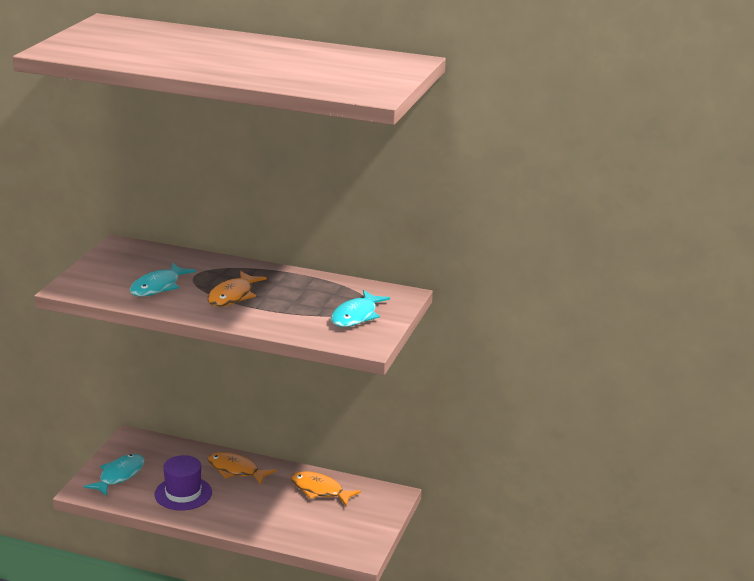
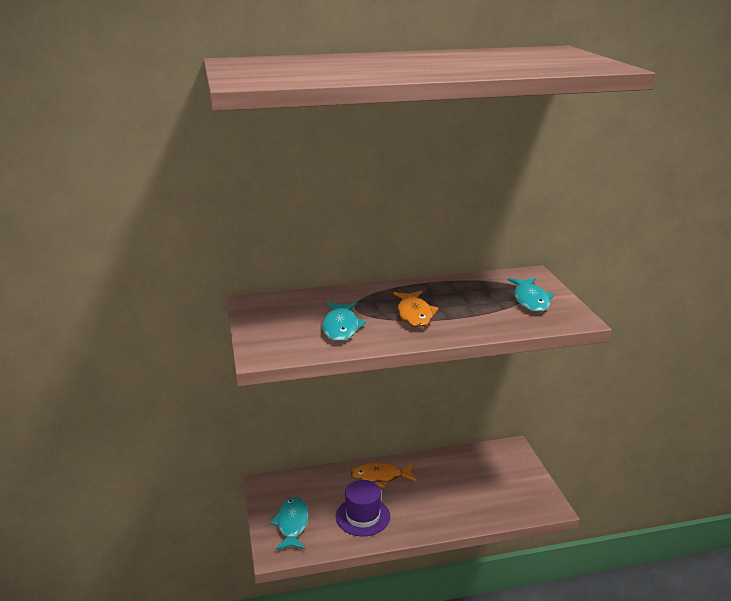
camera: 30 degrees left, 0 degrees up
orange fish [291,471,361,506] -> none

